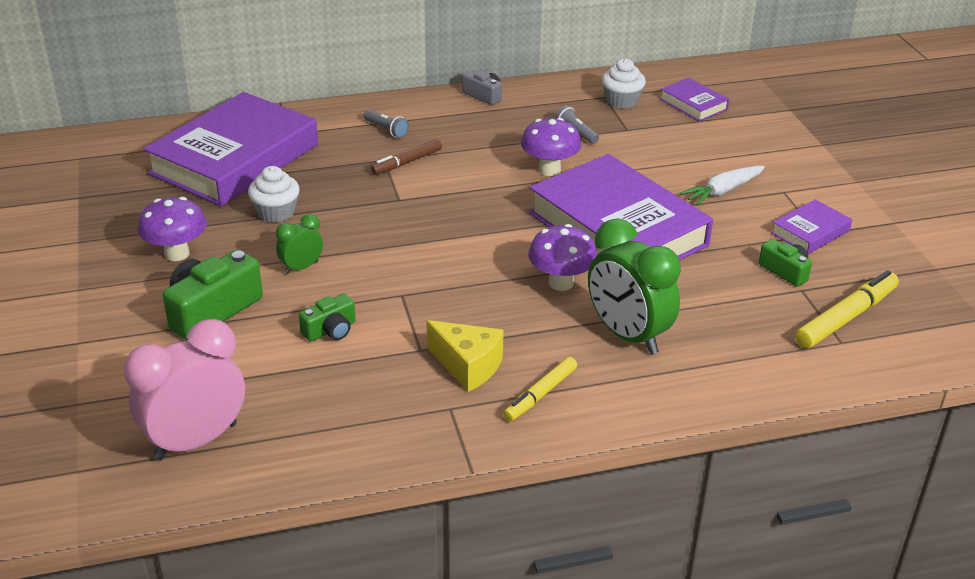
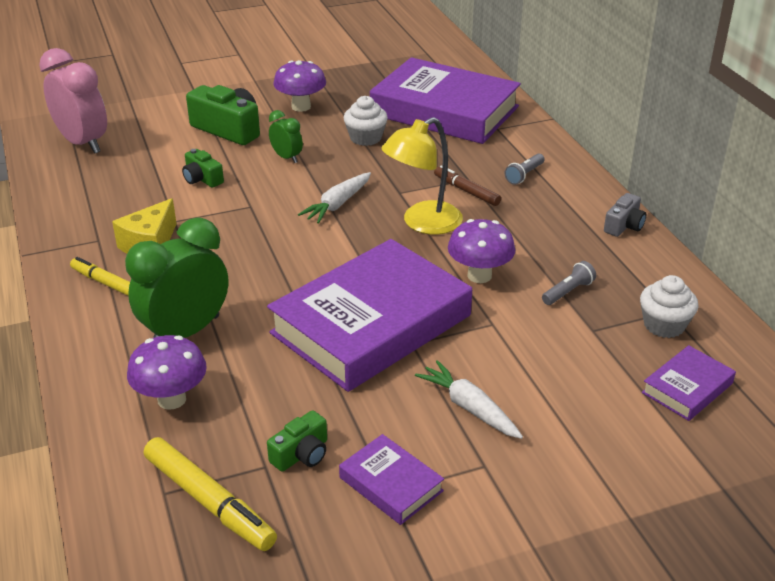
camera: 85 degrees right, 0 degrees up
purple mushroom [528,224,597,291] -> purple mushroom moved to [127,335,207,410]
none -> white carrot [298,172,371,224]
none -> yellow lamp [381,117,463,235]

